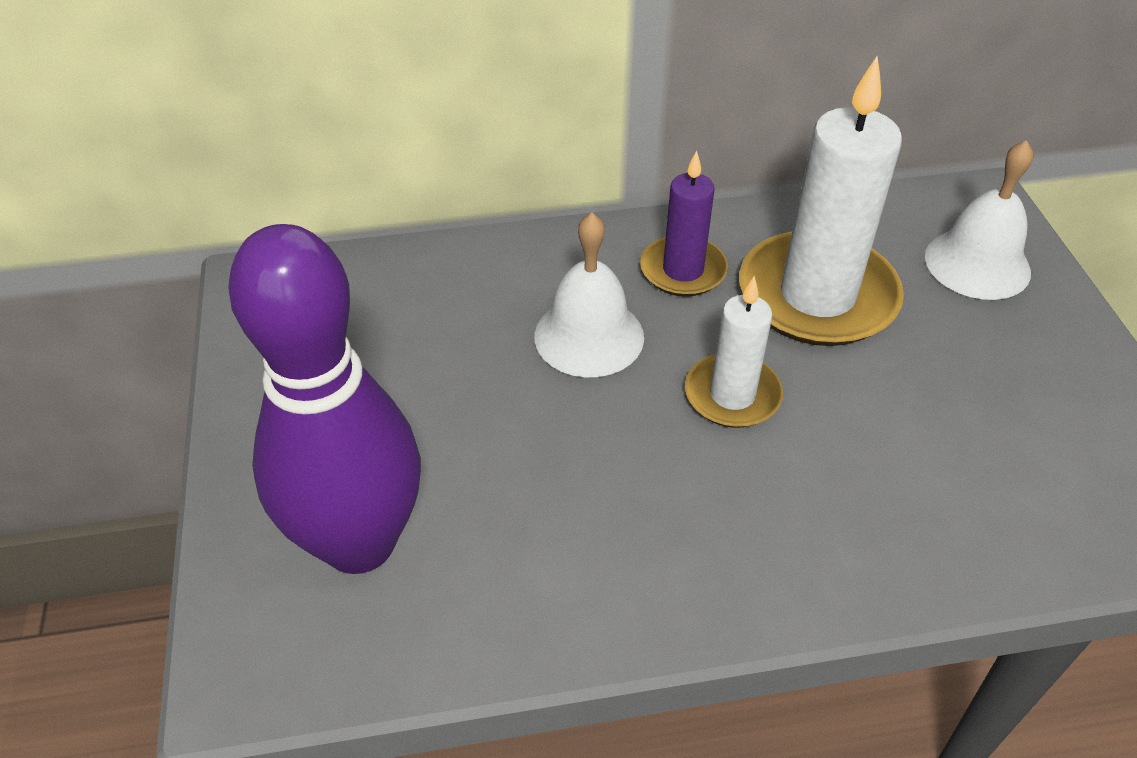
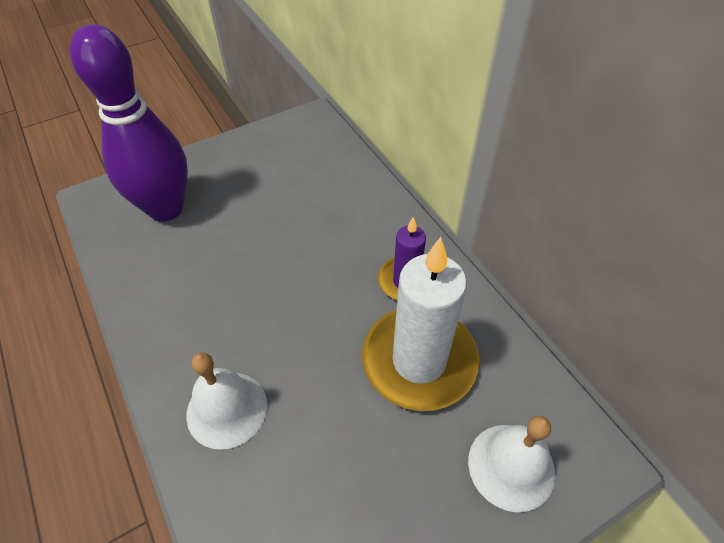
camera: 70 degrees right, 5 degrees up
white bell [534,213,644,377] -> white bell moved to [186,352,267,450]
white candle [685,276,783,428] -> none

